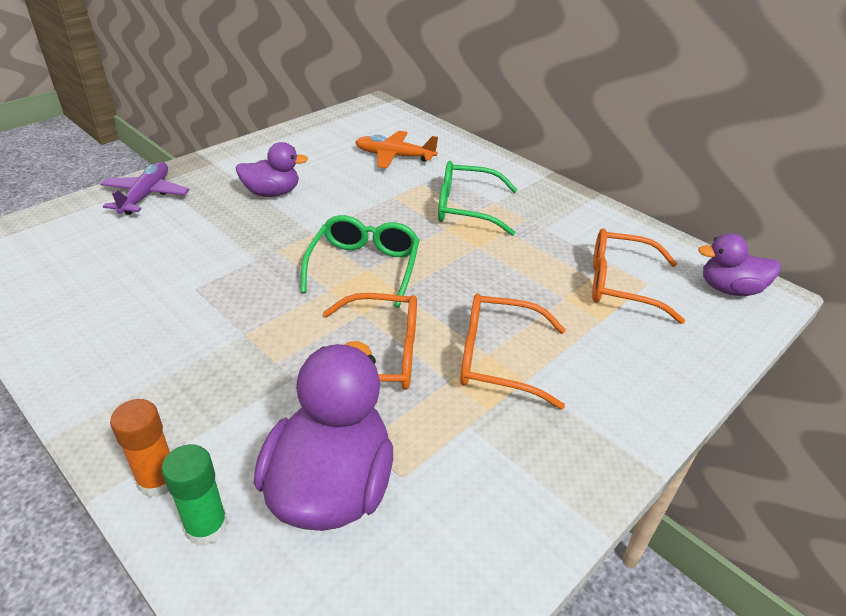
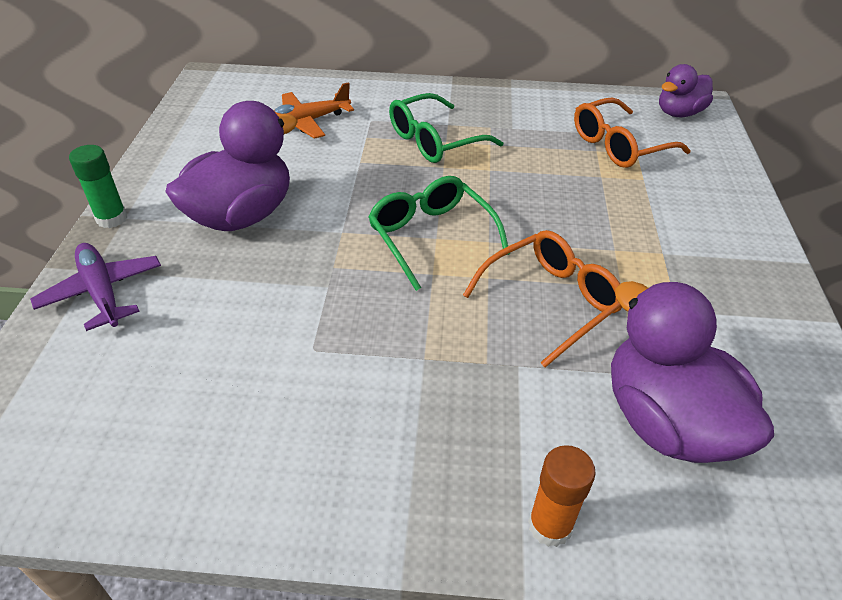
camera: 40 degrees left, 5 degrees up
green glue stick [161,444,228,546] -> green glue stick moved to [69,145,127,228]
purple duck [236,142,308,197] -> purple duck [165,101,298,231], size x1.67
orange glasses [460,294,566,410] -> none

